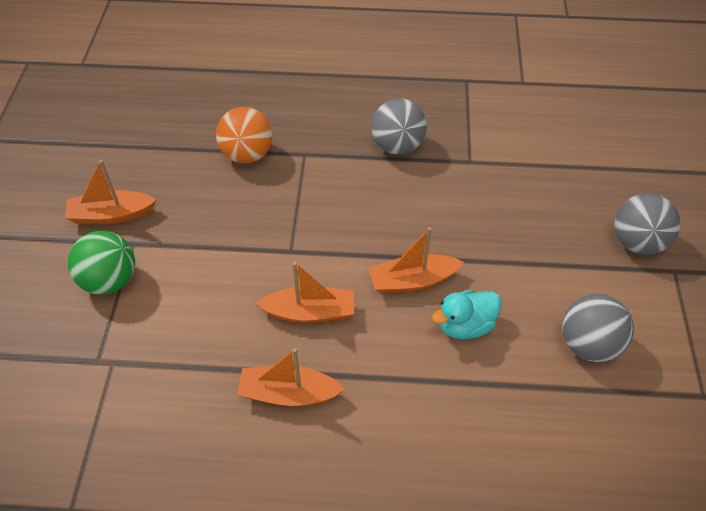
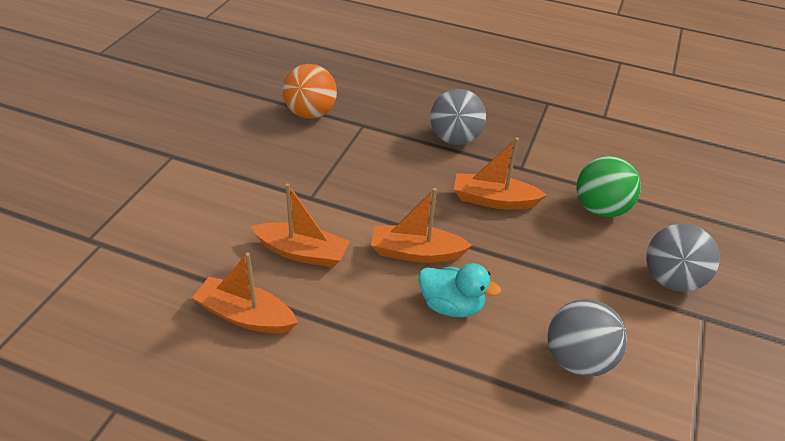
camera: 15 degrees right, 10 degrees down
orange boat [65,160,157,224] -> orange boat moved to [454,137,547,210]
green ball [68,231,135,295] -> green ball moved to [576,156,641,217]
turquoise duck [432,290,501,339] -> turquoise duck turned 150 degrees counterclockwise [418,263,501,317]

